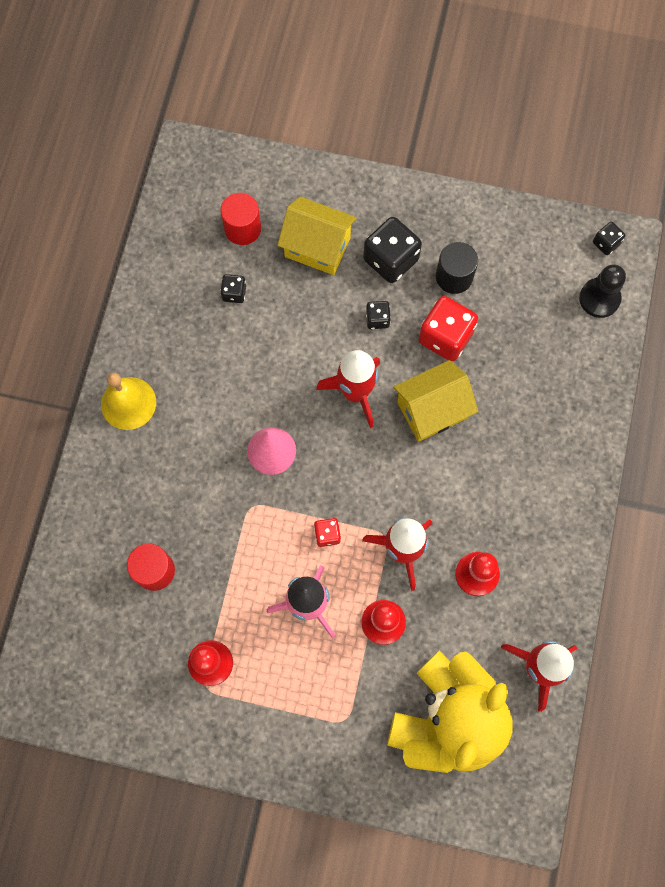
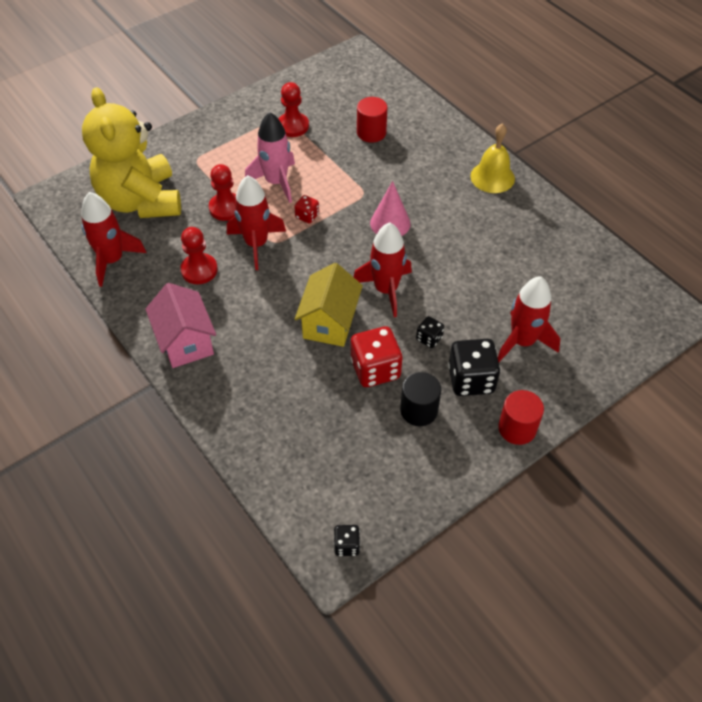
camera: 130 degrees right, 20 degrees down
red cylinder [220,193,261,245] -> red cylinder moved to [498,390,544,445]
black dice [220,274,246,303] -> none
yellow house [278,197,357,275] -> red rocket [498,276,560,362]
black pawn [579,264,626,318] -> none
none -> pink house [145,283,216,368]

